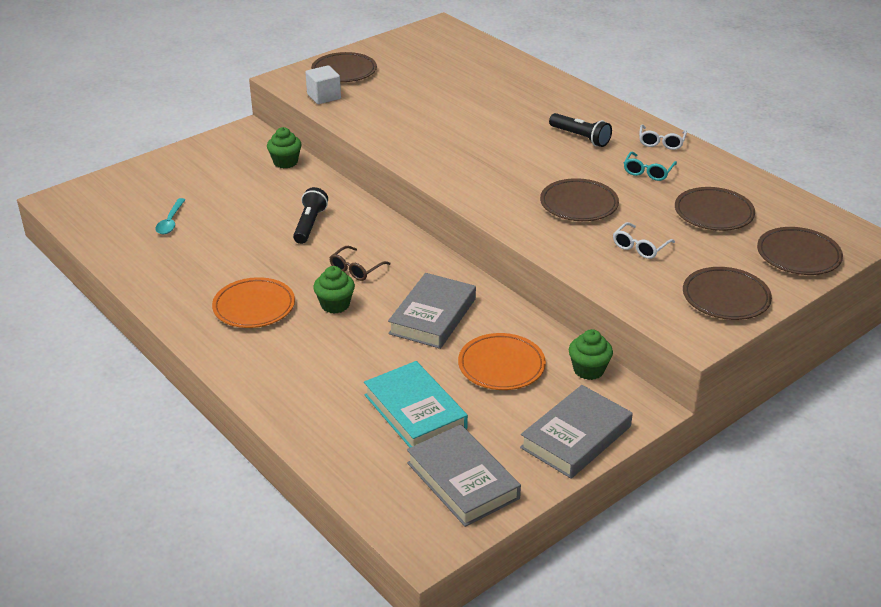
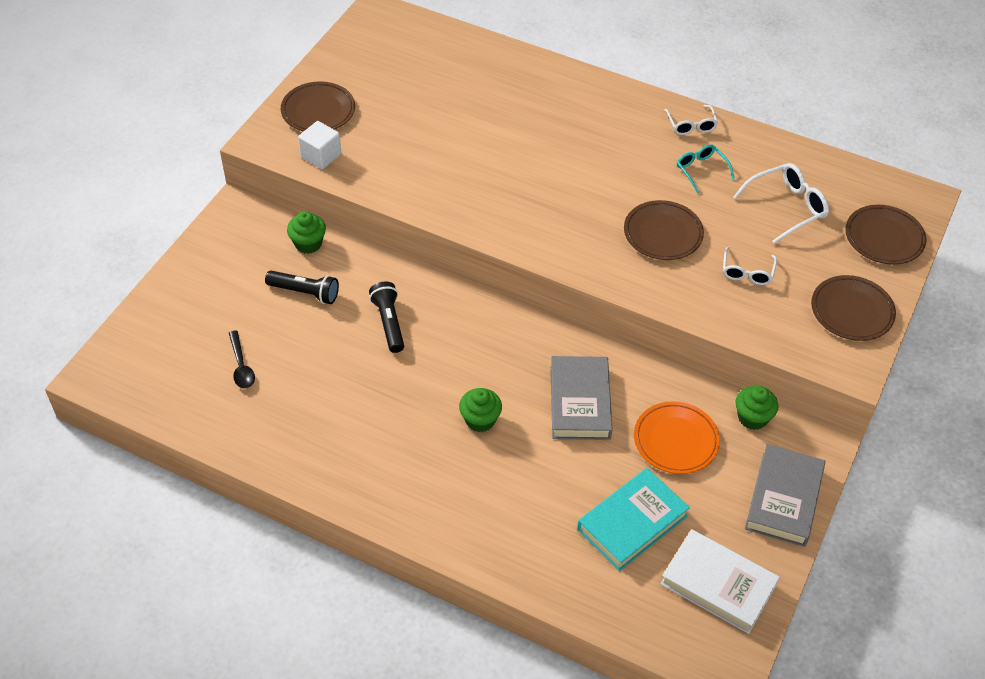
camera: 25 degrees left, 15 degrees up
turquoise spoon [155,198,185,234] -> black spoon [229,330,255,389]
orange plate [212,277,295,328] -> none
brown glasses [329,246,391,281] -> none
turquoise book [364,361,468,448] -> turquoise book turned 75 degrees counterclockwise [577,468,690,571]
grey book [407,424,521,527] -> white book [660,529,780,634]
black flashlight [549,113,612,147] -> black flashlight moved to [265,271,339,304]
turquoise glasses [624,152,677,181] -> turquoise glasses turned 150 degrees clockwise [677,144,735,194]
brown plate [675,187,755,231] -> white glasses [733,163,829,244]

